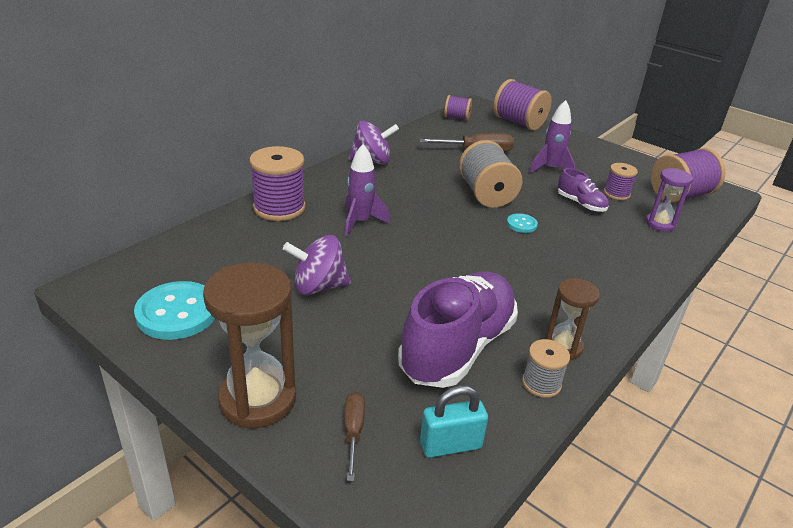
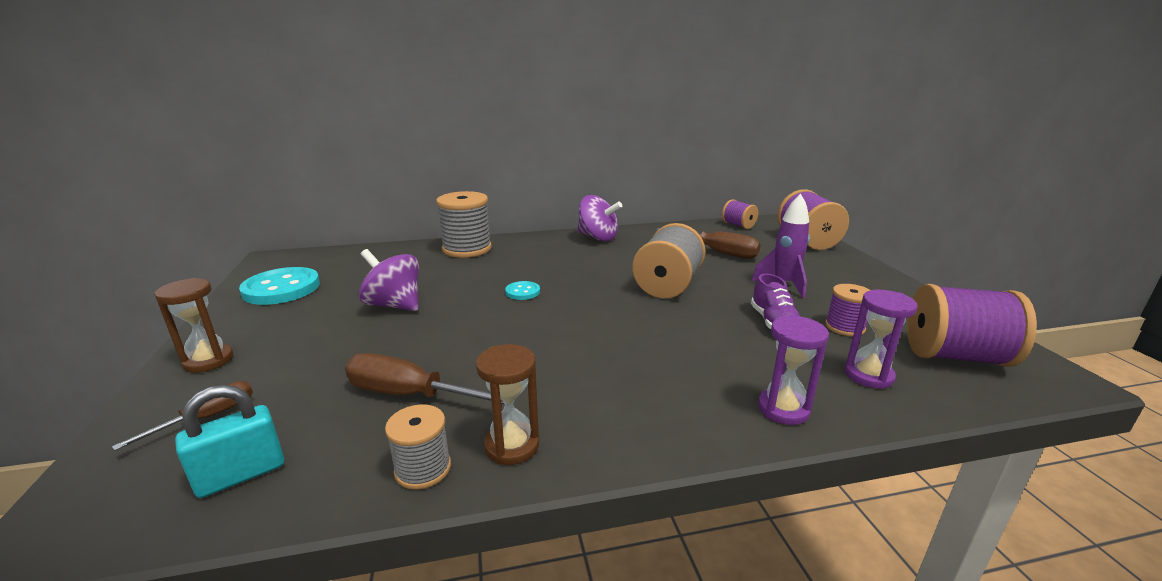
camera: 40 degrees right, 10 degrees down
brown hourglass [203,262,296,428] -> brown hourglass [154,278,233,373], size x0.58
purple spool [249,146,306,221] -> grey spool [436,191,492,258]
purple rocket [345,144,390,236] -> none
purple shoe [398,272,518,388] -> brown screwdriver [345,353,504,404]
turquoise padlock [420,386,488,458] -> turquoise padlock turned 60 degrees counterclockwise [175,385,285,498]
turquoise button [507,213,538,233] -> turquoise button moved to [505,281,540,300]
none -> purple hourglass [758,315,829,425]

